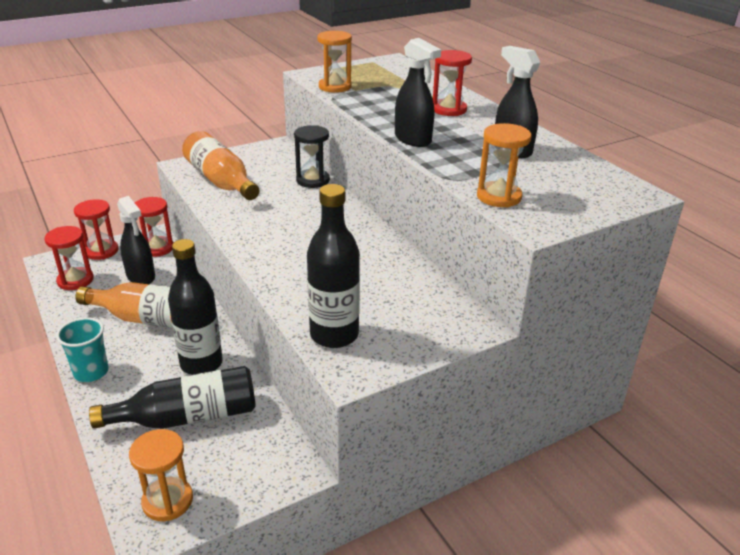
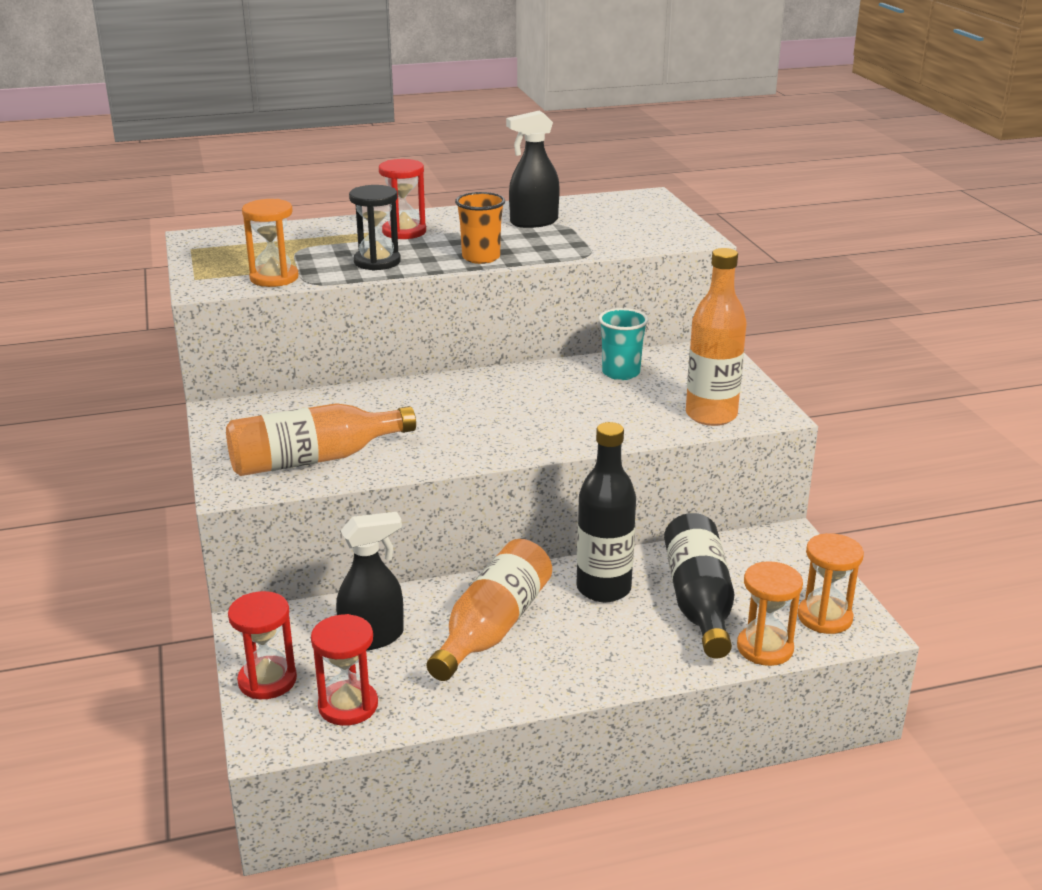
camera: 75 degrees left, 5 degrees down
turquoise cup [56,317,109,382] -> turquoise cup moved to [598,308,648,380]
red hourglass [135,197,174,257] -> none
black hourglass [294,125,330,188] -> black hourglass moved to [349,185,401,271]
black bottle [307,184,360,348] -> orange bottle [686,248,747,426]
black spray bottle [395,38,441,147] -> orange cup [455,192,505,264]
orange hourglass [477,123,532,207] -> orange hourglass moved to [737,561,803,666]

